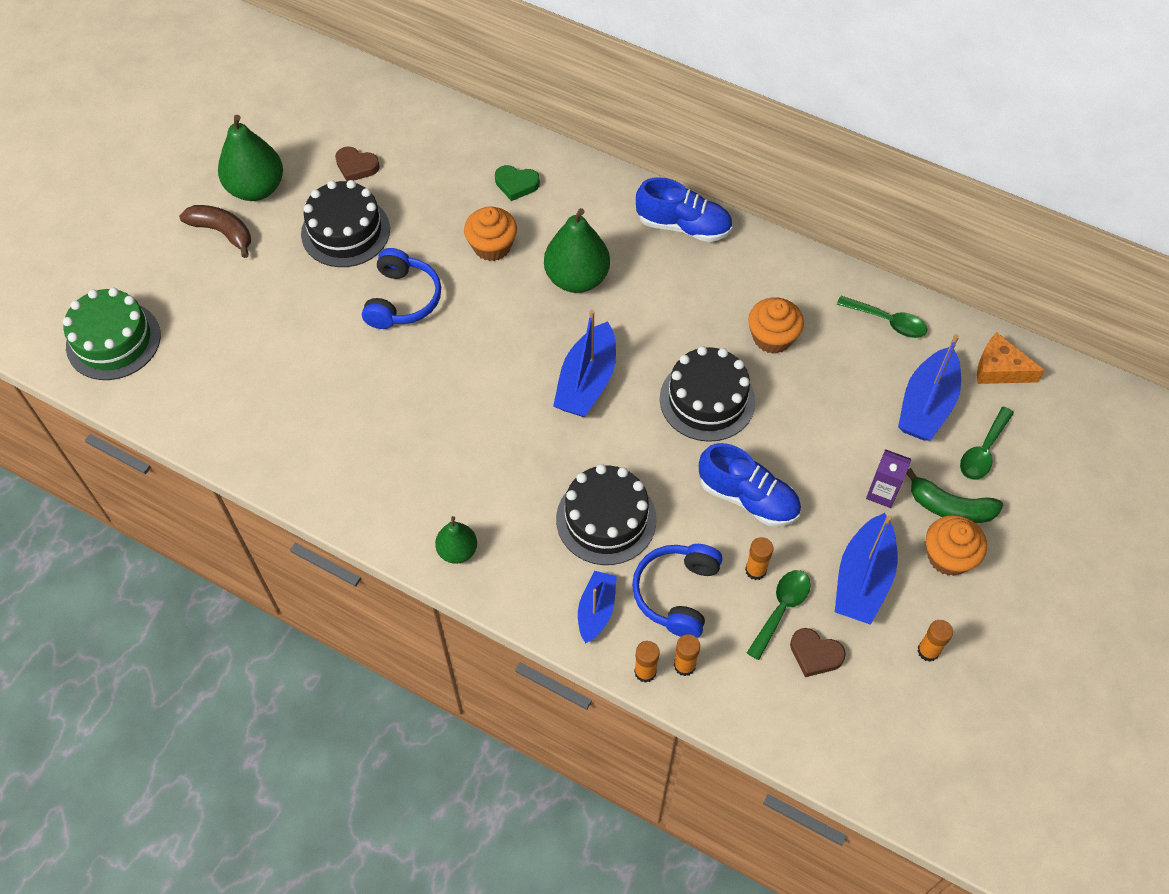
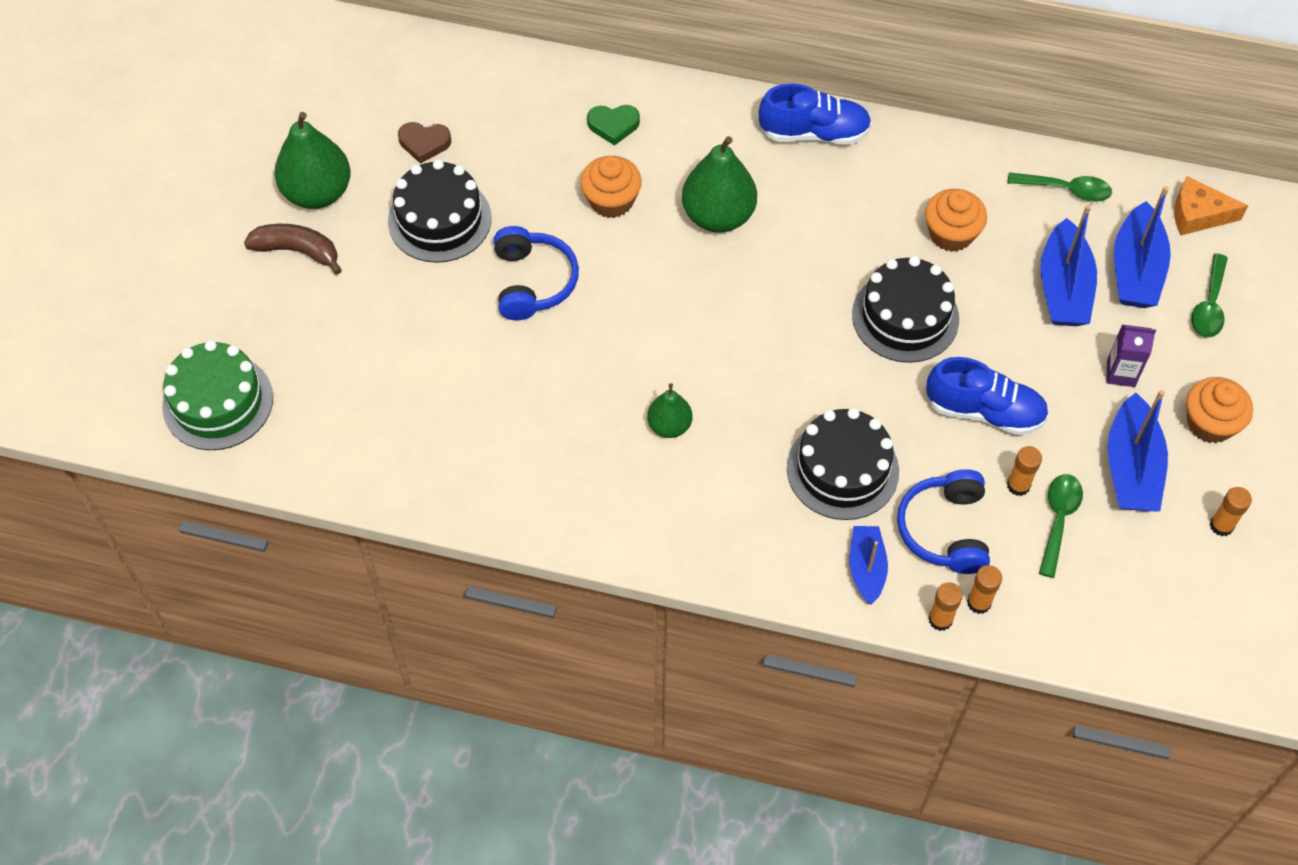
camera: 15 degrees left, 0 degrees up
green pear [435,516,477,564] -> green pear moved to [647,383,693,438]
blue boat [553,310,616,417] -> blue boat moved to [1040,205,1097,326]
brown heart [790,628,846,677] -> none
green banana [906,468,1003,523] -> none

